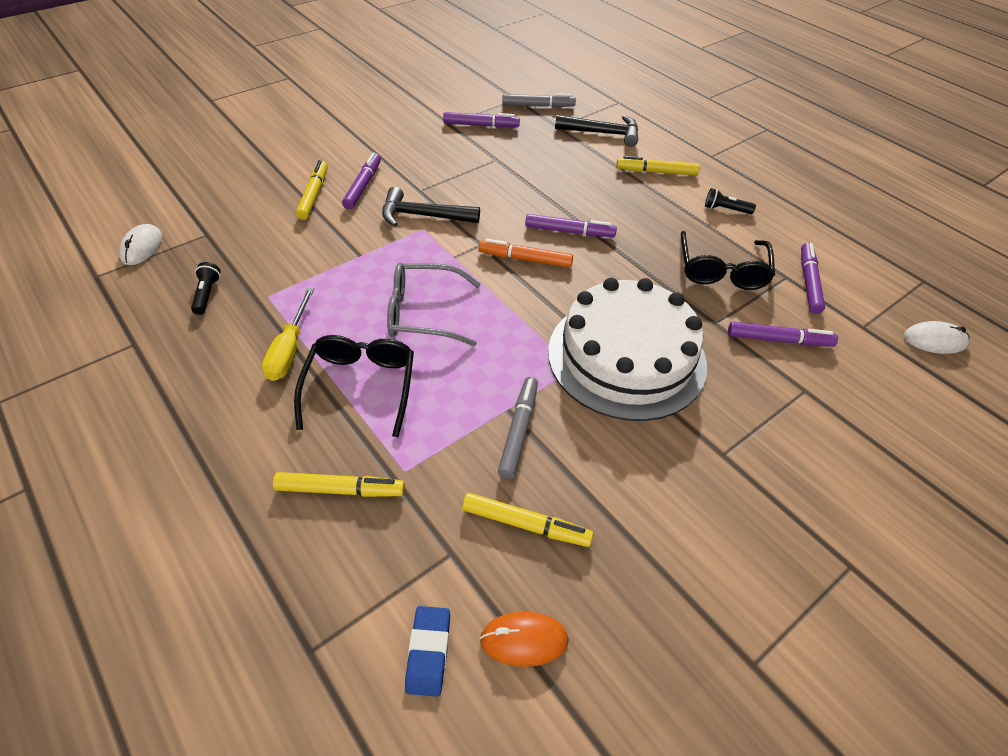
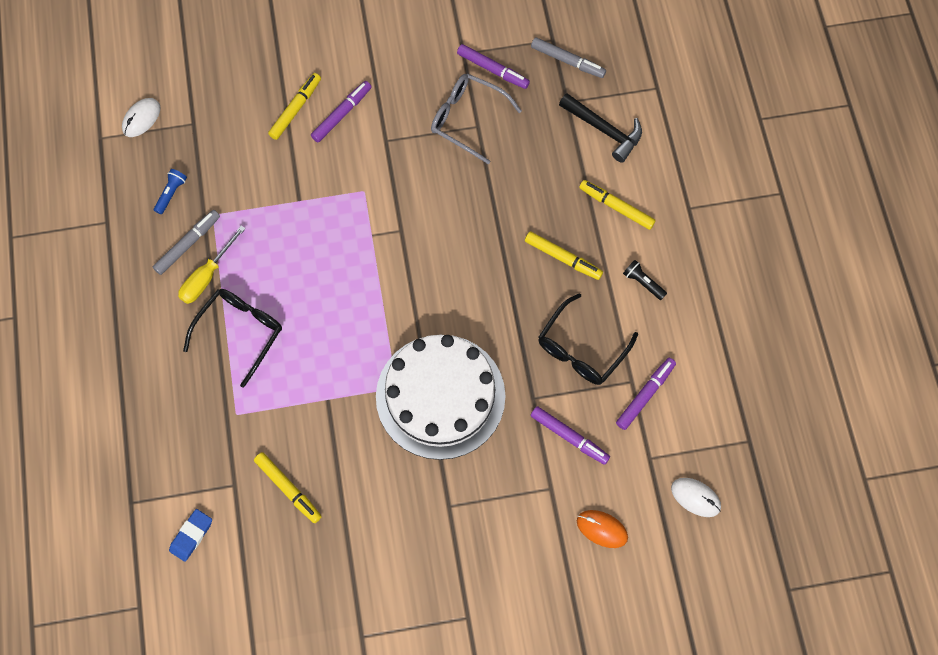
camera: 30 degrees right, 20 degrees up
black flashlight [191,262,221,315] -> blue flashlight [154,169,187,214]
yellow marker [273,472,405,497] -> yellow marker moved to [525,231,603,280]
black hammer [382,187,480,227] -> none
grey glasses [387,263,481,346] -> grey glasses moved to [431,73,522,164]
orange marker [478,239,573,268] -> none
orange mouse [480,612,569,667] -> orange mouse moved to [577,510,628,548]
grey marker [498,377,538,479] -> grey marker moved to [153,210,220,275]
purple marker [525,214,617,237] -> none

